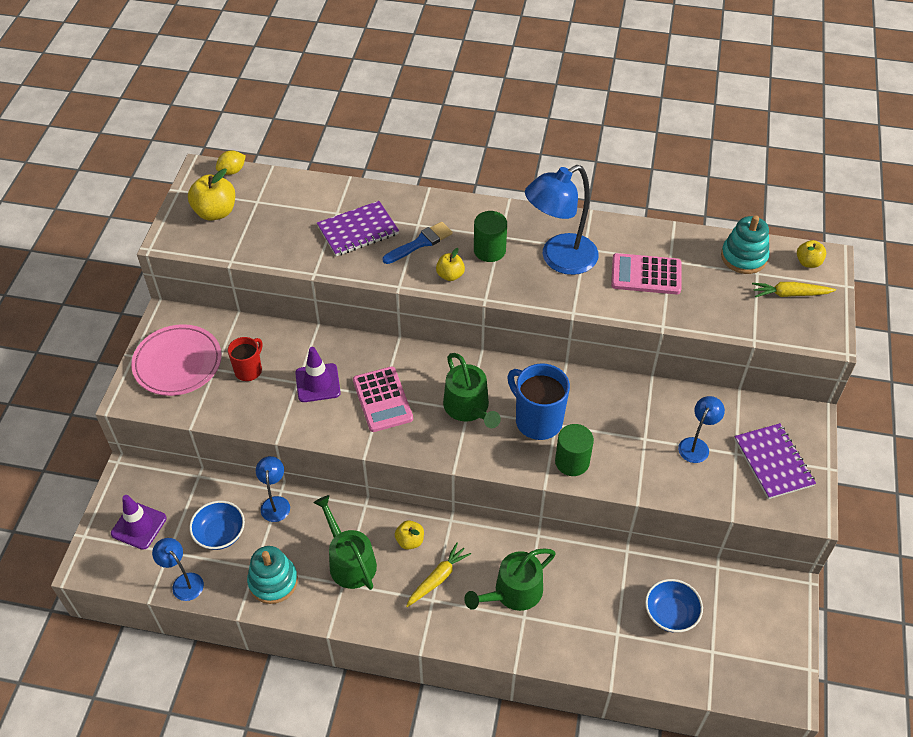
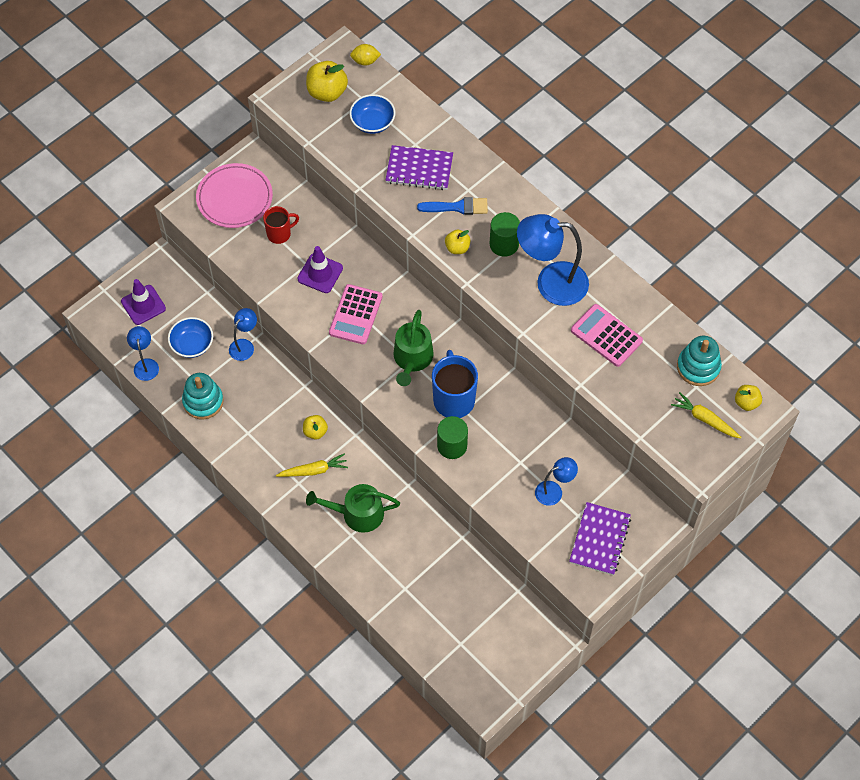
camera: 35 degrees right, 10 degrees up
green watering can [314,495,377,590] -> none
blue bowl [645,579,703,632] -> blue bowl moved to [349,94,395,134]

